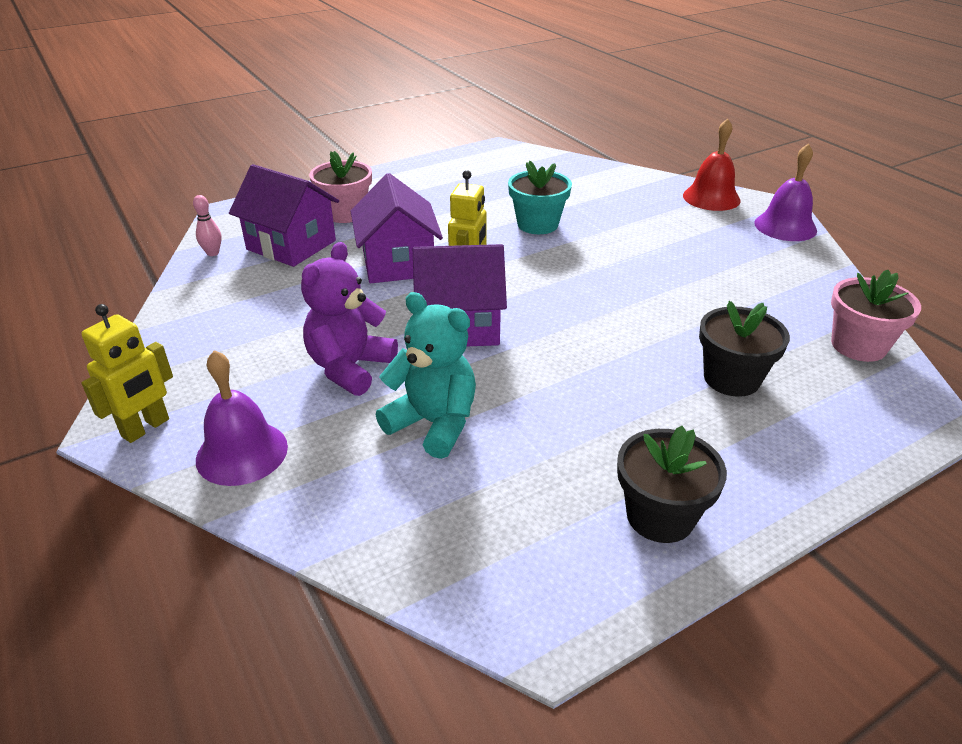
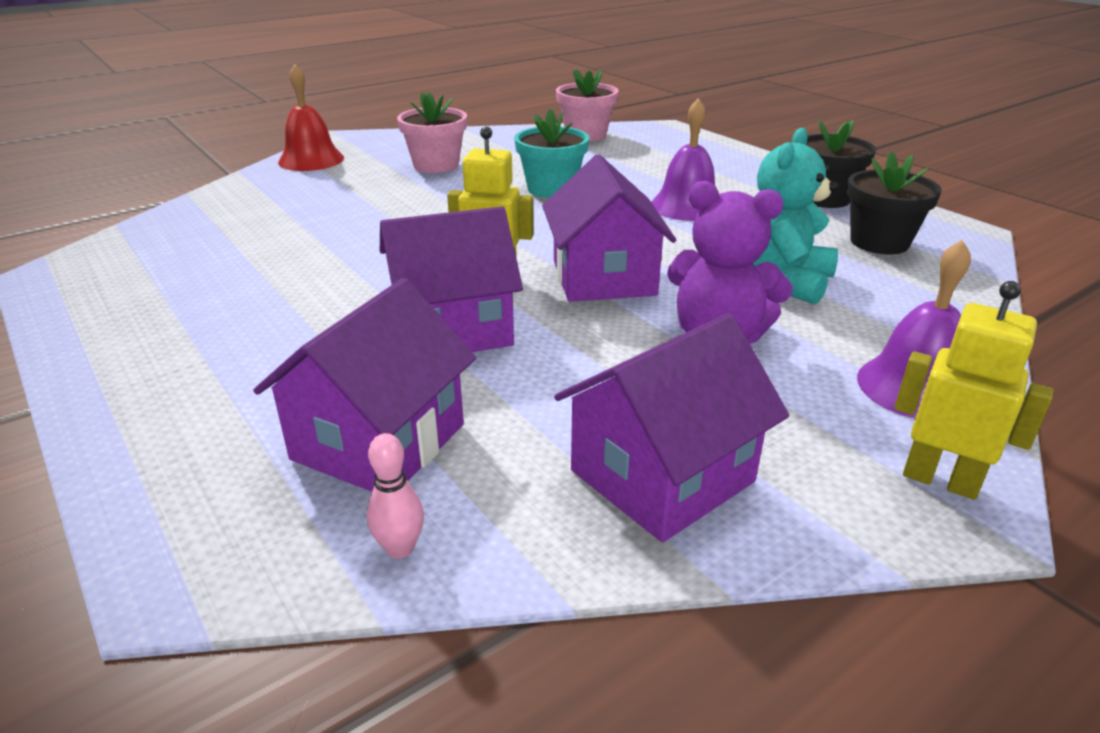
camera: 95 degrees left, 5 degrees down
pink flower pot [309,151,372,223] -> pink flower pot moved to [397,92,467,173]
turquoise flower pot [508,161,572,234] -> turquoise flower pot moved to [514,109,589,198]
black flower pot [699,301,790,397] -> black flower pot moved to [847,152,942,254]
purple bell [754,143,817,241] -> purple bell moved to [651,98,715,221]
none -> purple house [554,313,789,542]

